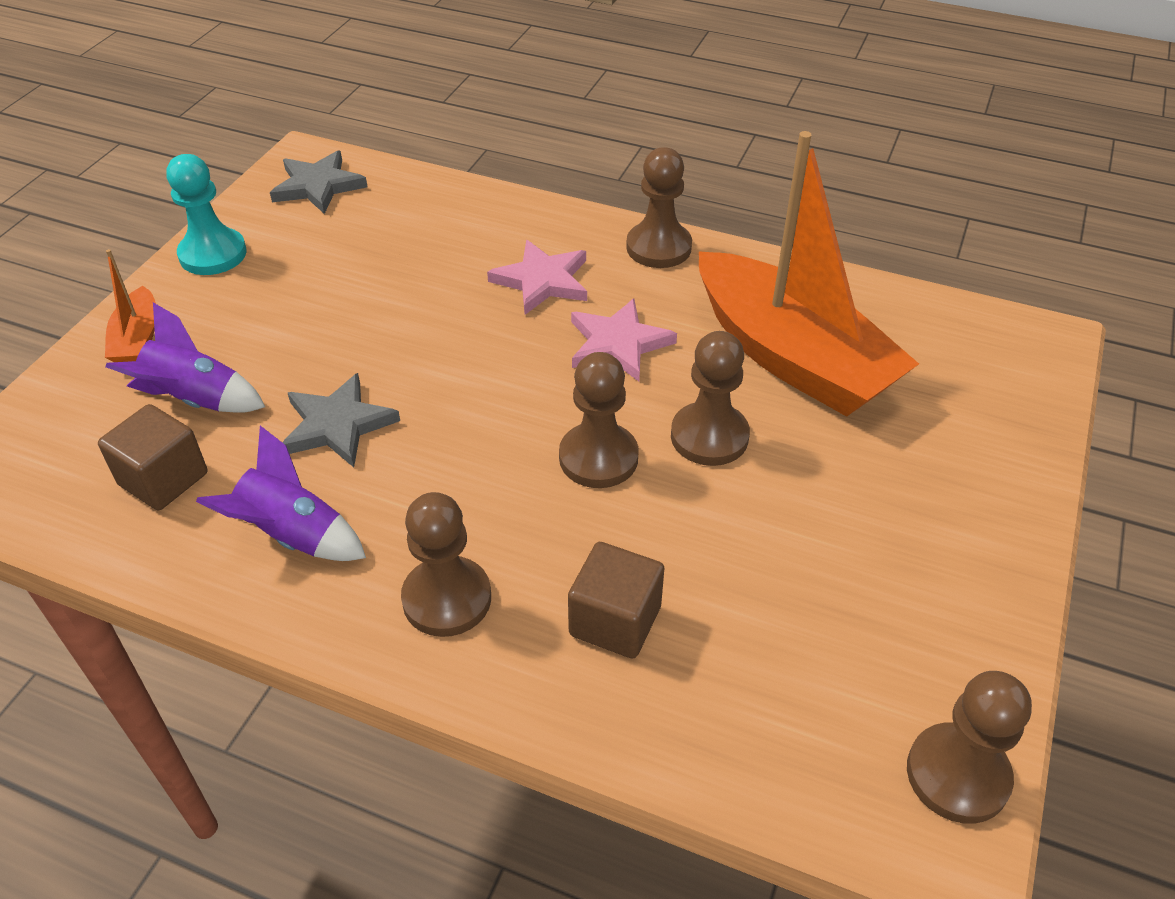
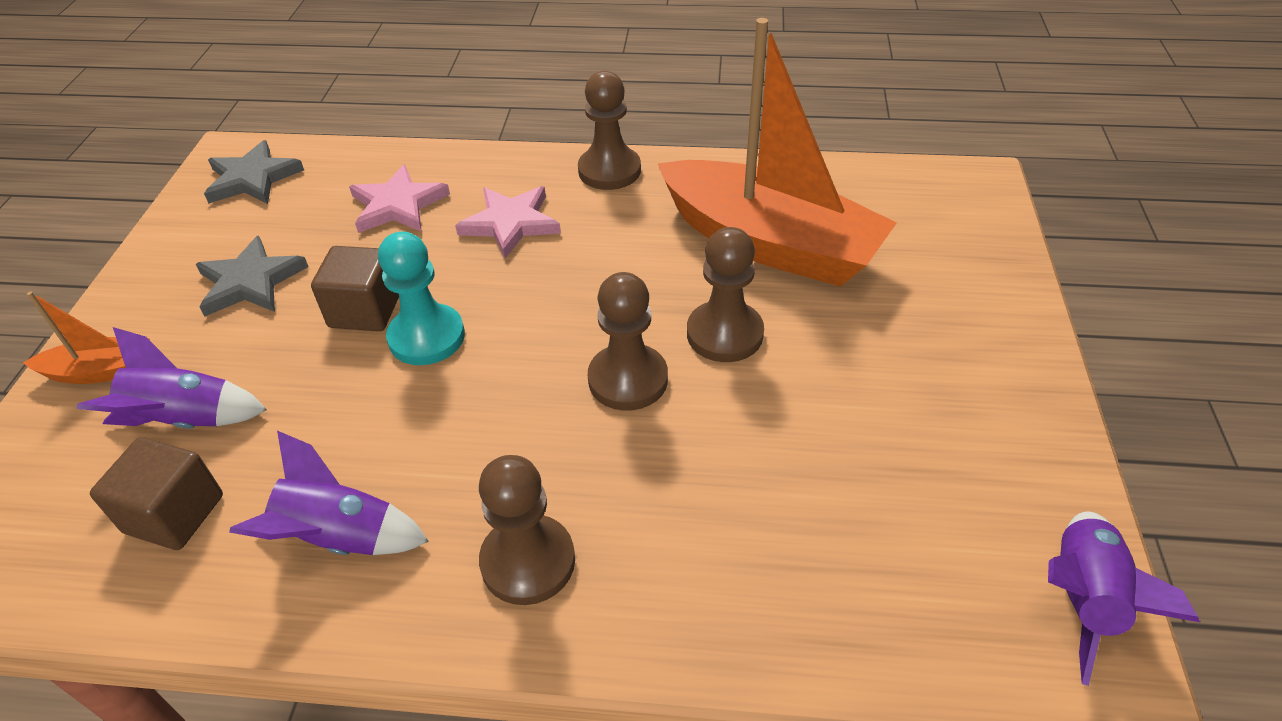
camera: 15 degrees left, 0 degrees up
orange boat [105,249,156,362] -> orange boat turned 75 degrees counterclockwise [23,291,150,384]
turquoise pawn [167,154,247,275] -> turquoise pawn moved to [378,231,465,365]
grey star [282,373,400,467] -> grey star moved to [196,236,308,316]
brown cube [568,542,664,658] -> brown cube moved to [311,246,399,331]
pink star [571,298,677,381] -> pink star moved to [349,164,450,233]
brown pawn [907,671,1032,824] -> purple rocket [1048,512,1200,686]

